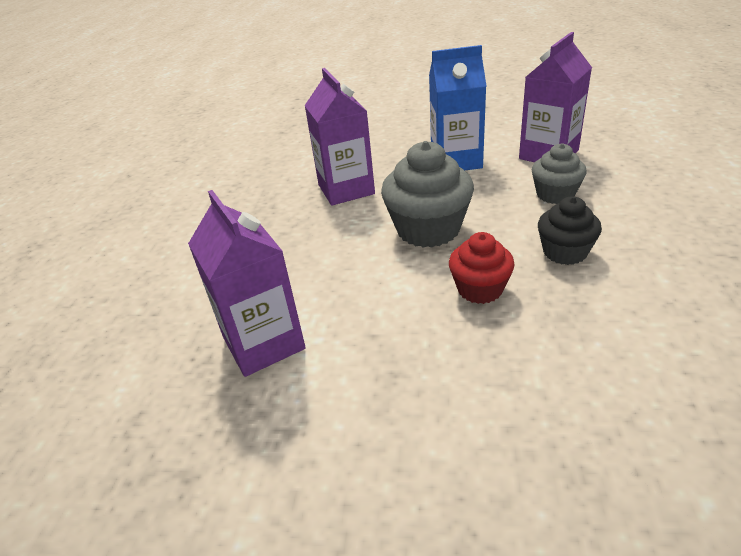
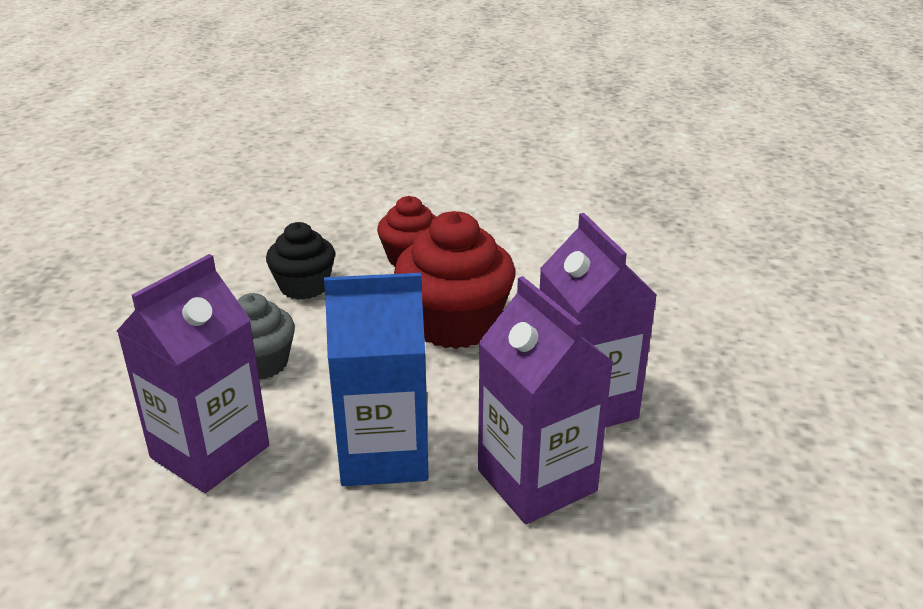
camera: 175 degrees right, 5 degrees down
purple carton [188,190,306,377] -> purple carton moved to [478,276,613,524]
grey cupcake [381,141,474,248] -> red cupcake [394,211,515,349]

